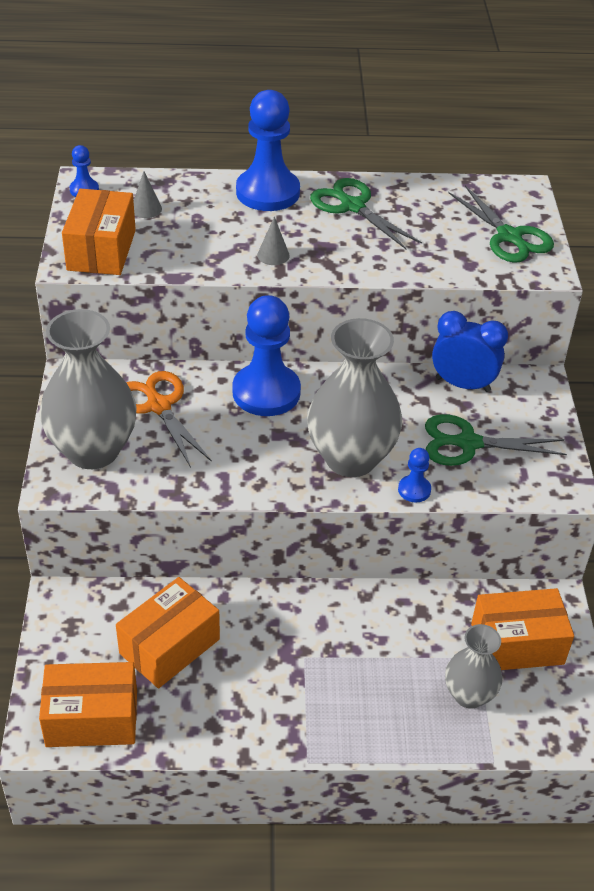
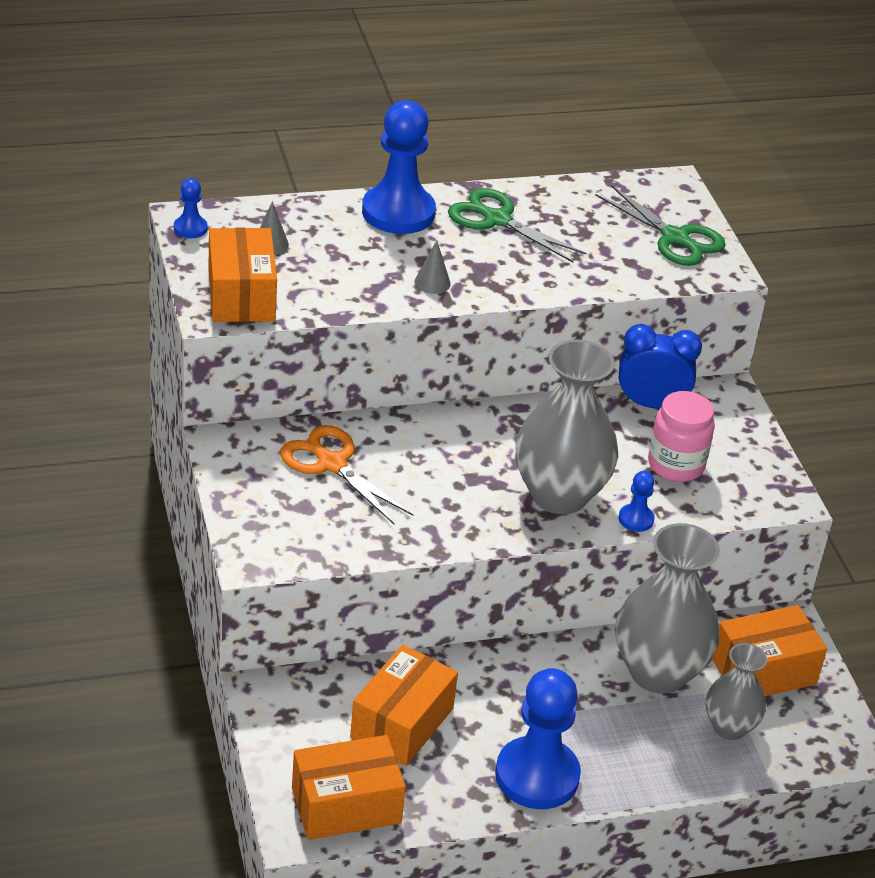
camera: 15 degrees left, 5 degrees down
grey vase [39,309,137,469] -> grey vase moved to [616,523,720,694]
blue pawn [233,295,301,416] -> blue pawn moved to [495,668,581,809]
green scissors [425,414,567,466] -> pink jar [648,391,715,482]

